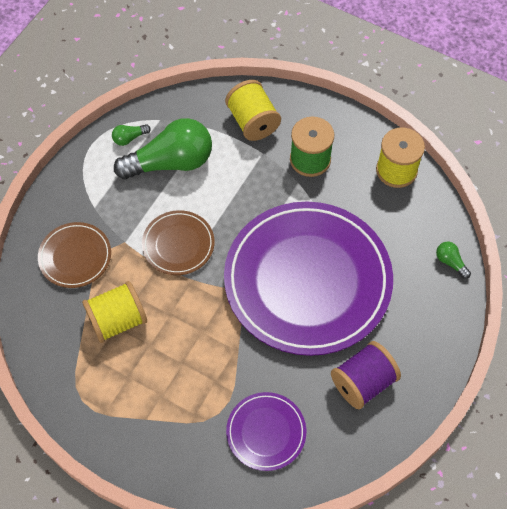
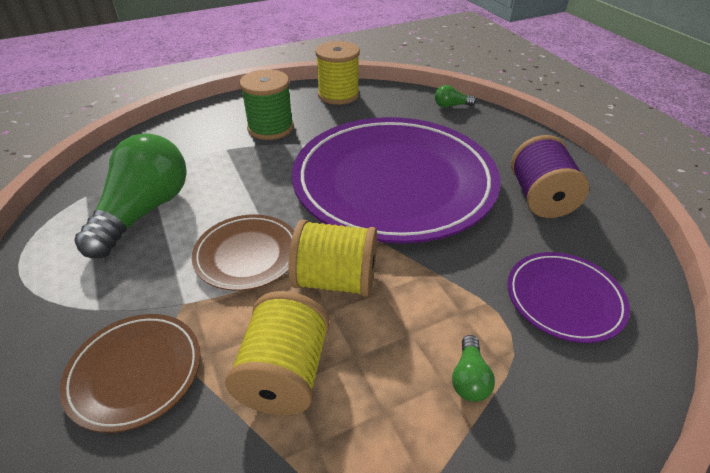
camera: 55 degrees left, 20 degrees down
green light bulb [112,124,151,146] -> green light bulb moved to [452,335,495,402]
yellow spool [225,80,281,141] -> yellow spool moved to [288,220,377,297]

